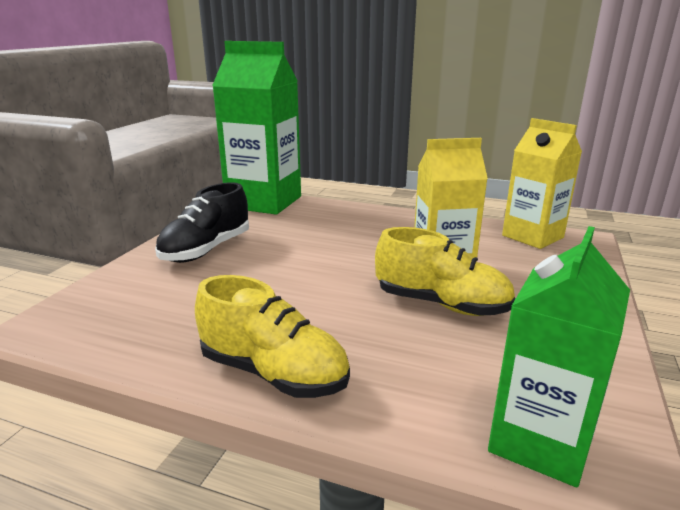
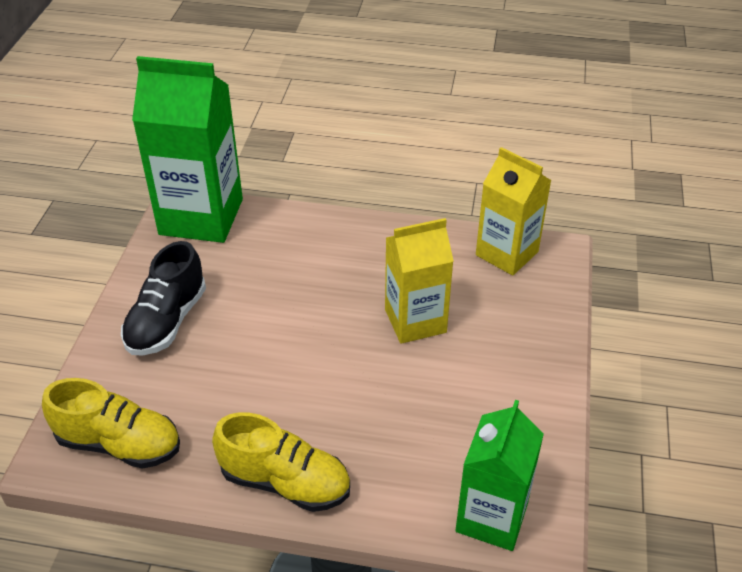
camera: 10 degrees left, 20 degrees up
yellow shoe [375,227,515,316] -> yellow shoe moved to [42,378,180,469]

